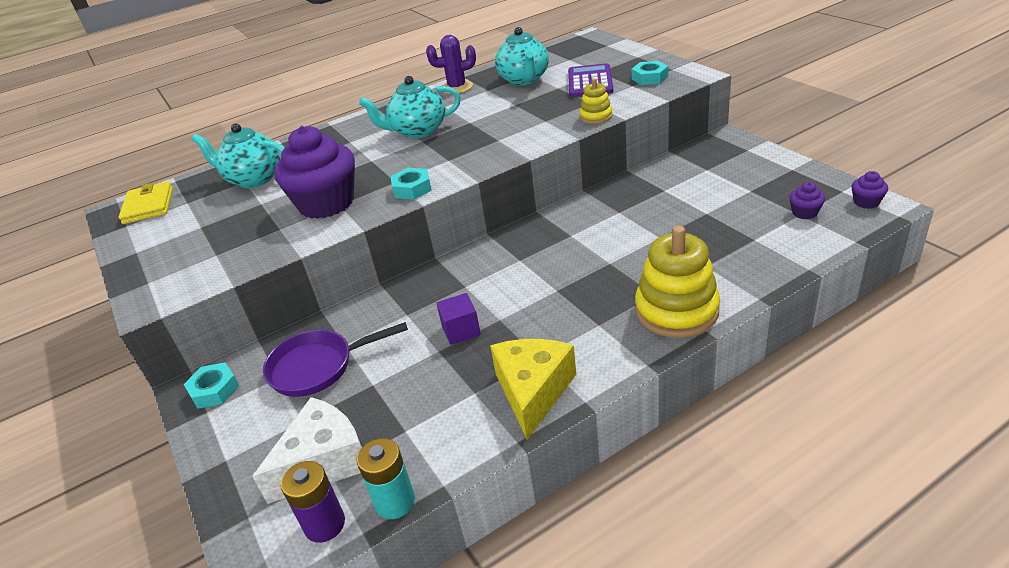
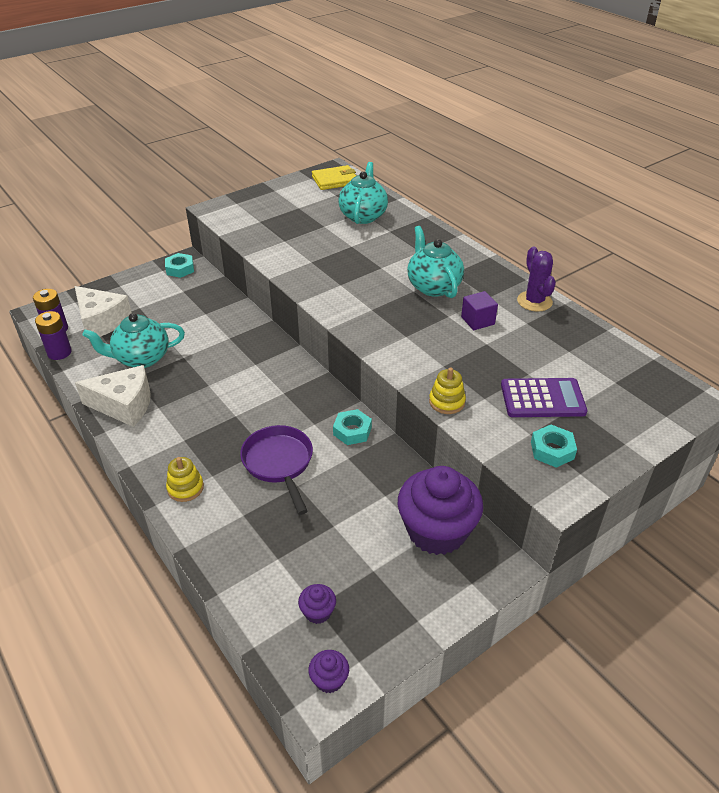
camera: 80 degrees right, 5 degrees up
purple pan [263,322,408,397] -> purple pan moved to [240,425,313,515]
purple cupcake [274,126,355,219] -> purple cupcake moved to [398,466,483,555]
turquoise battery [357,438,415,519] -> purple battery [35,311,72,360]
turquoise nut [391,168,432,200] -> turquoise nut moved to [333,409,372,445]
purple cube [436,293,481,345] -> purple cube moved to [461,291,498,330]
yellow cheese [490,339,576,440] -> white cheese [75,365,151,427]
turquoise teapot [495,27,549,86] -> turquoise teapot moved to [82,313,185,368]
yellow stacking toy [635,226,720,338] -> yellow stacking toy [166,457,204,502], size x0.51

